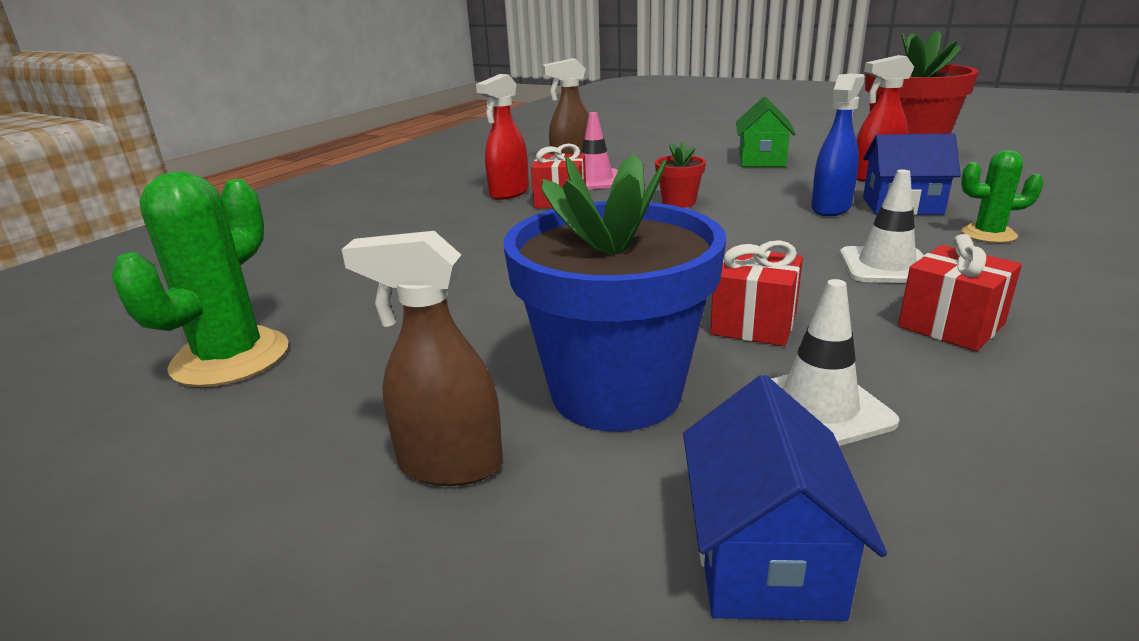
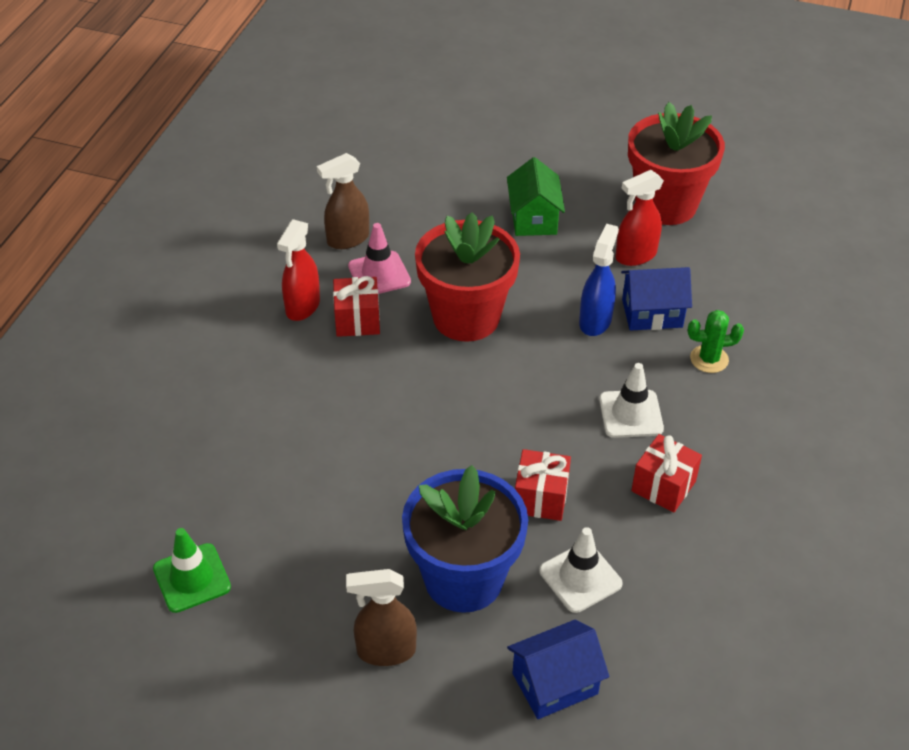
camera: 15 degrees left, 20 degrees up
green cactus [112,171,288,387] -> green traffic cone [153,528,231,613]
red flower pot [655,141,706,208] -> red flower pot [415,212,520,342], size x2.28
blue house [683,375,887,621] -> blue house turned 75 degrees clockwise [507,620,609,719]

